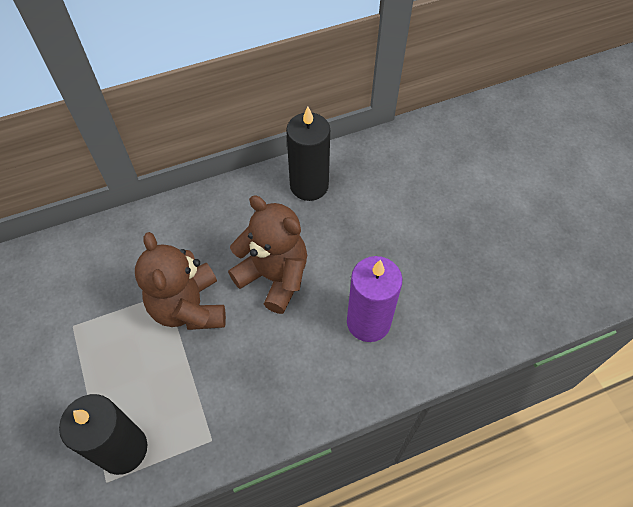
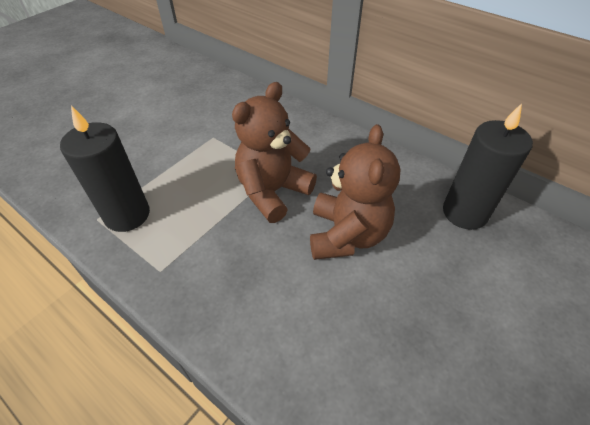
camera: 60 degrees right, 10 degrees down
purple candle [347,256,403,342] -> none

